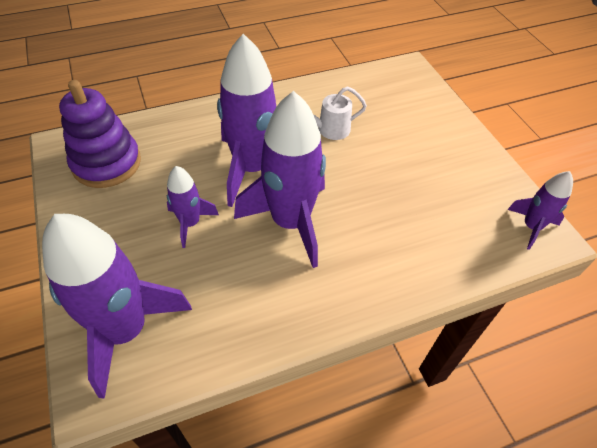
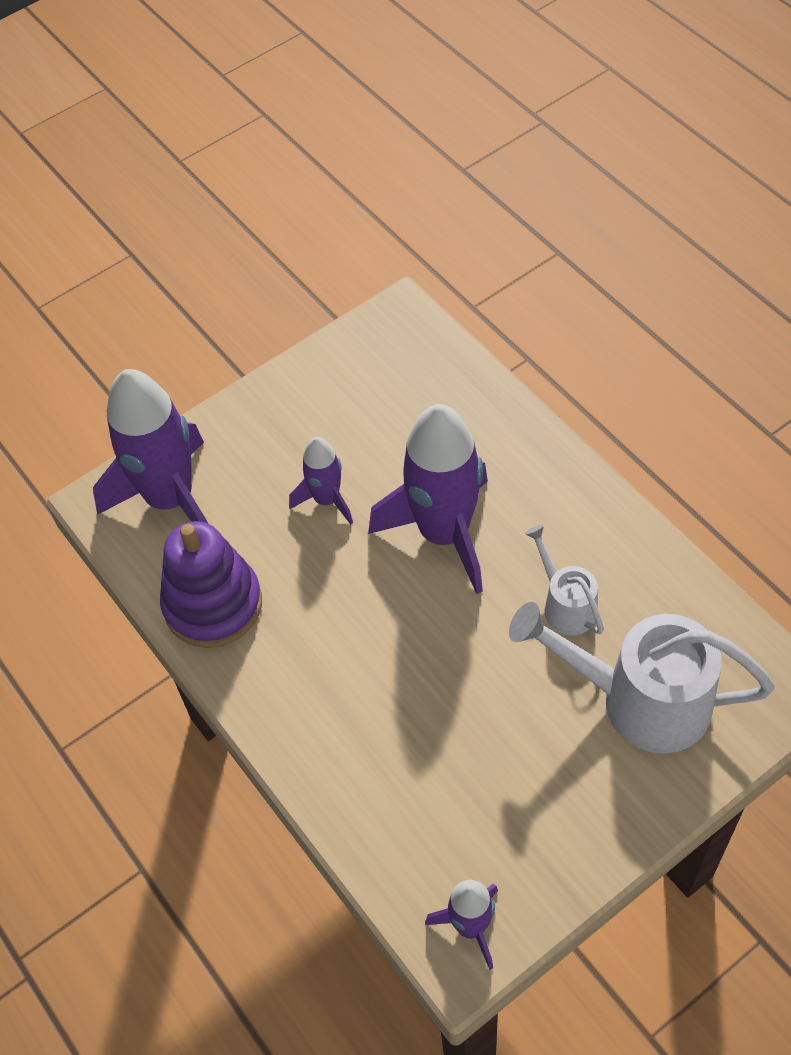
camera: 80 degrees right, 5 degrees up
purple stacking toy [59,80,141,188] -> purple stacking toy moved to [160,521,262,648]
purple rocket [234,91,326,268] -> none
none -> white watering can [509,602,775,754]

